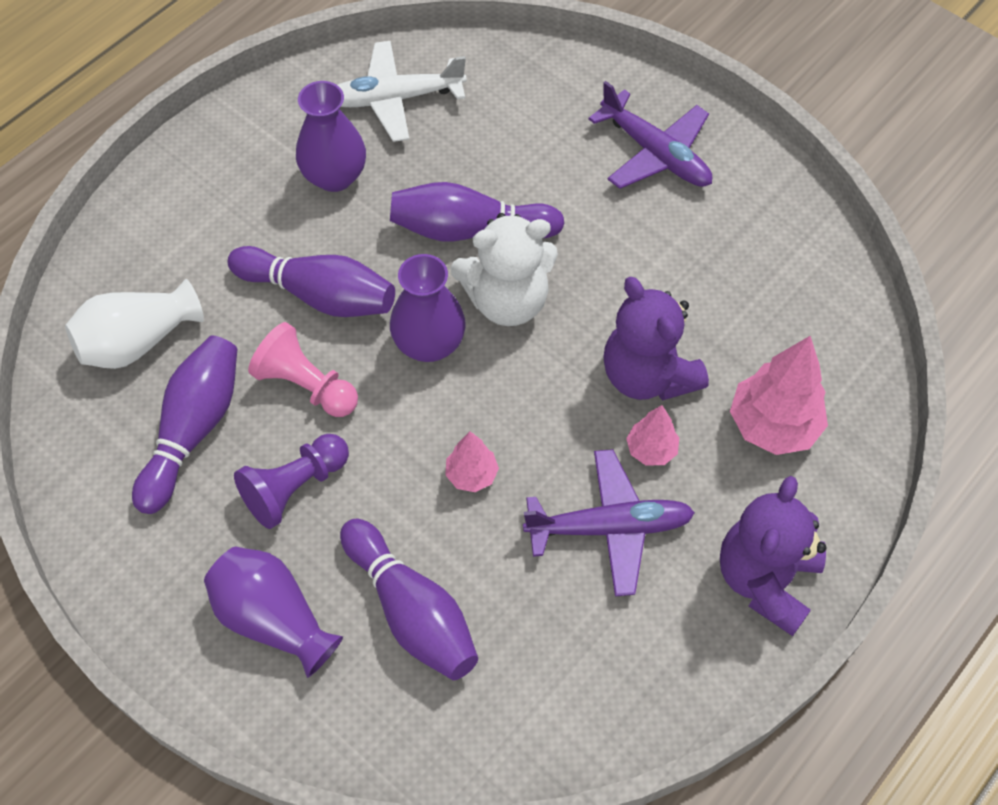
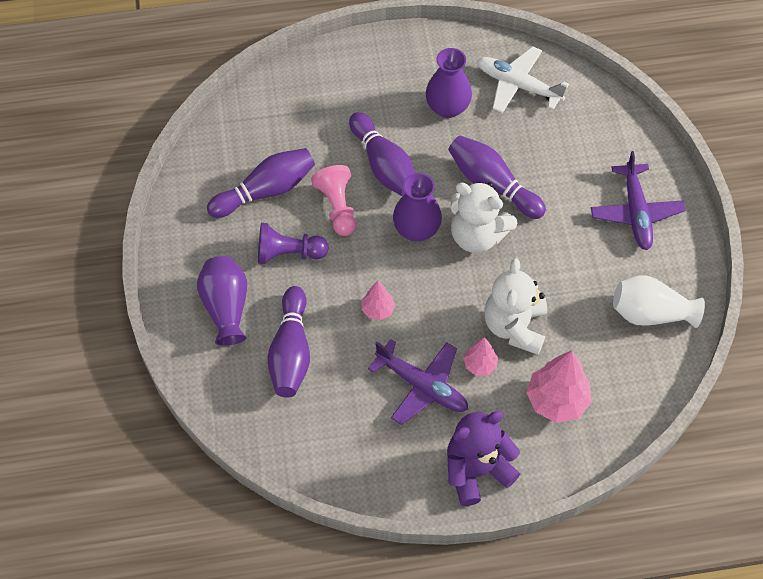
camera: 40 degrees right, 0 degrees up
white vase [65,279,204,369] -> white vase moved to [613,275,705,328]
purple teddy bear [603,277,709,401] -> white teddy bear [484,258,547,355]

